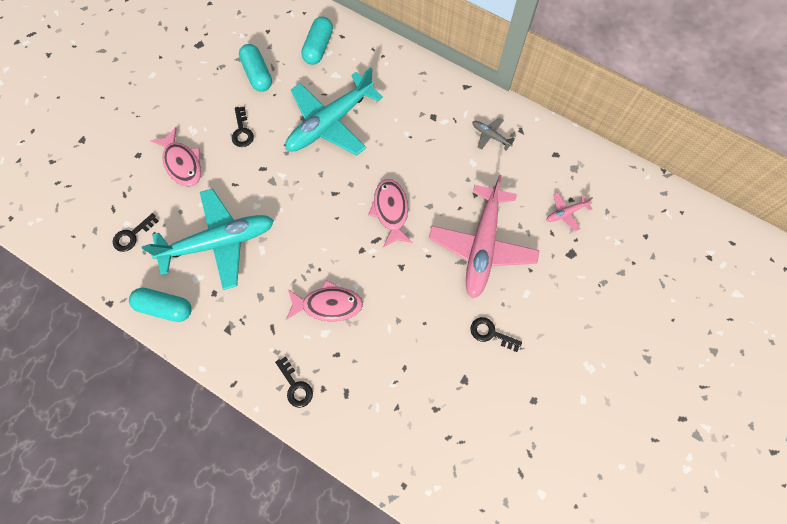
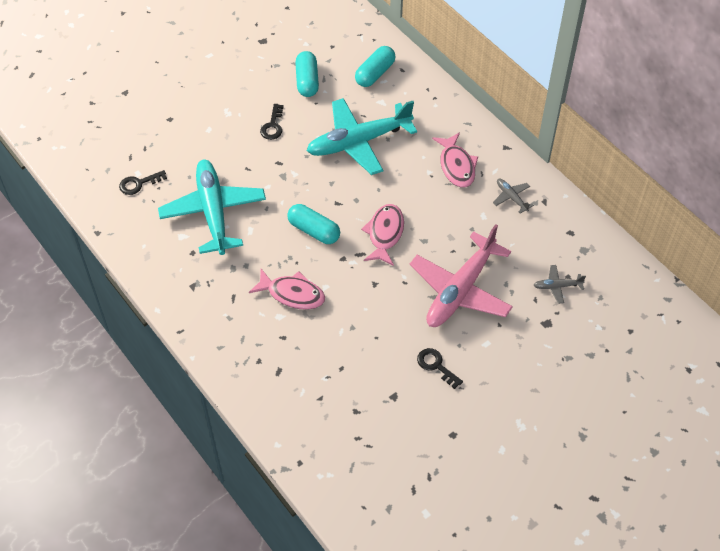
camera: 20 degrees right, 15 degrees down
turquoise capsule [129,288,192,322] -> turquoise capsule moved to [287,204,340,244]
turquoise plane [142,188,274,290] -> turquoise plane turned 105 degrees counterclockwise [158,160,266,255]
pink fish [150,127,201,186] -> pink fish moved to [432,132,478,187]
black key [275,356,313,408] -> none
pink plane [547,193,593,231] -> grey plane [534,265,586,304]

